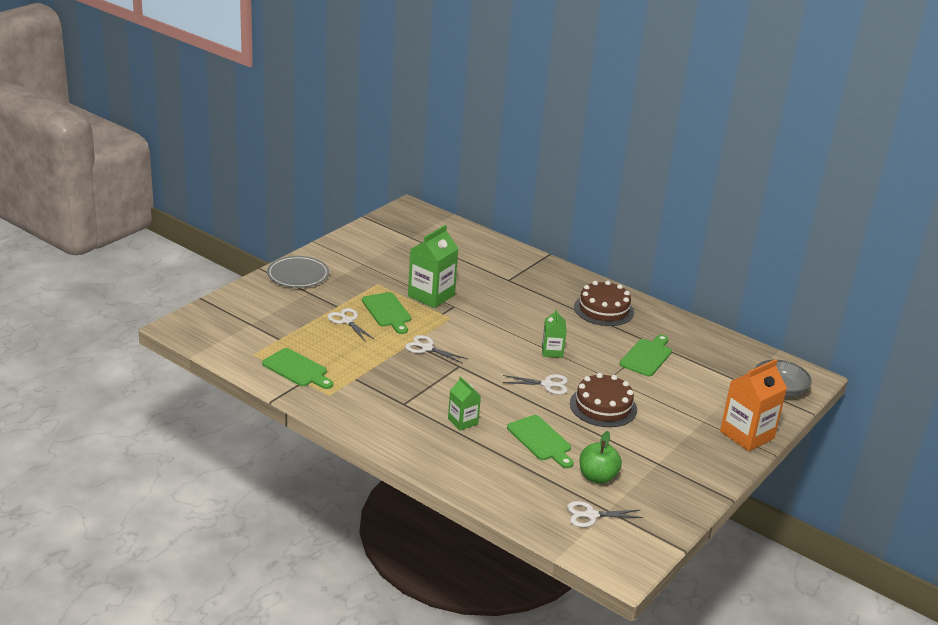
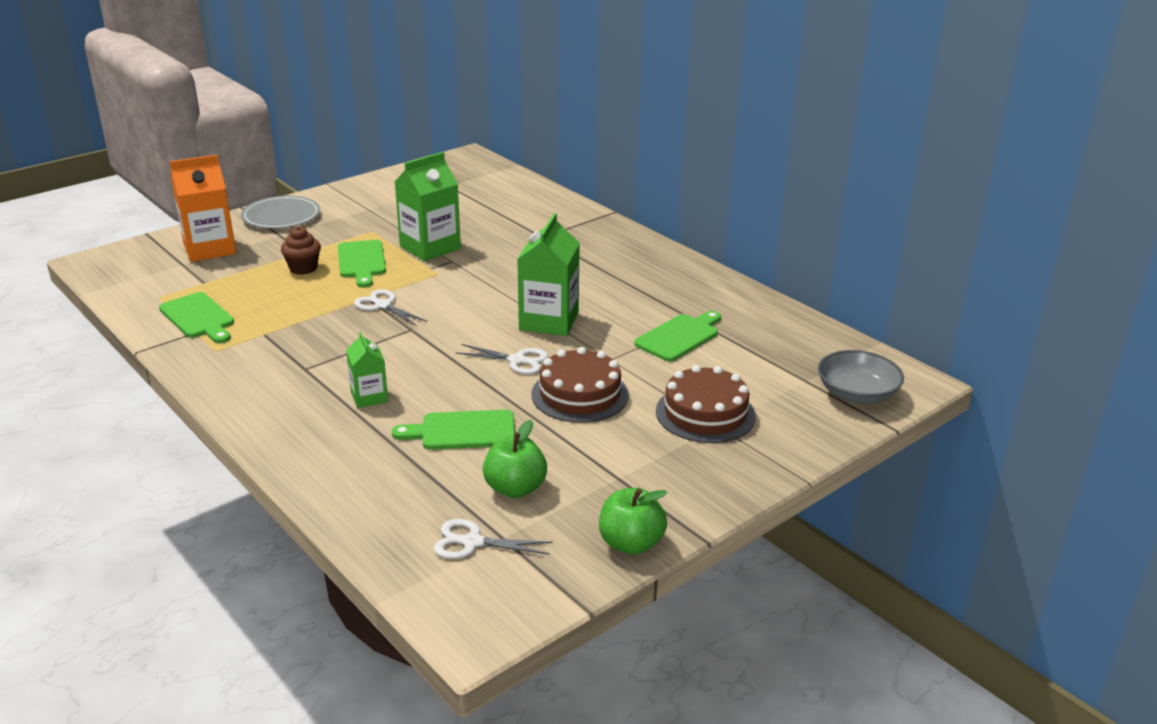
camera: 15 degrees right, 0 degrees up
white scissors [327,308,375,342] -> brown cupcake [281,226,321,275]
green cutting board [507,415,573,468] -> green cutting board turned 105 degrees clockwise [392,410,515,450]
green carton [542,309,567,358] -> green carton [517,213,580,336], size x1.77
brown cake [574,281,634,326] -> brown cake moved to [656,365,756,443]
orange carton [720,359,787,451] -> orange carton moved to [169,155,236,262]
none -> green apple [599,488,667,555]

